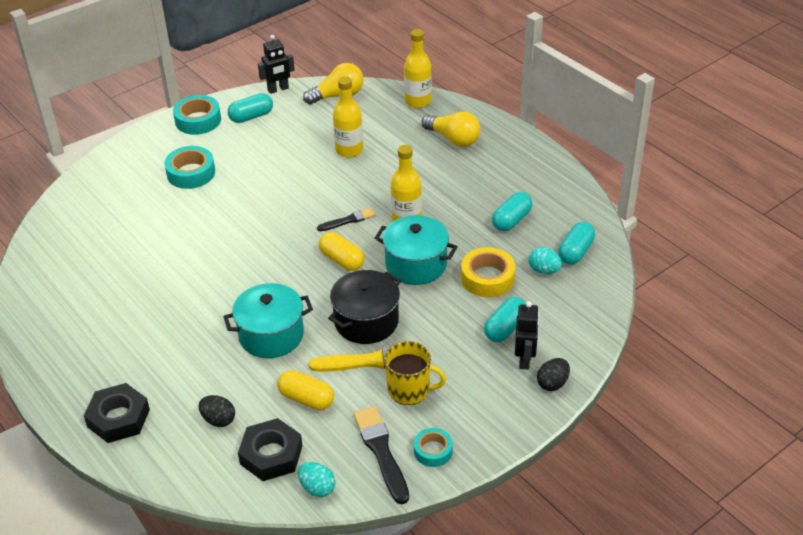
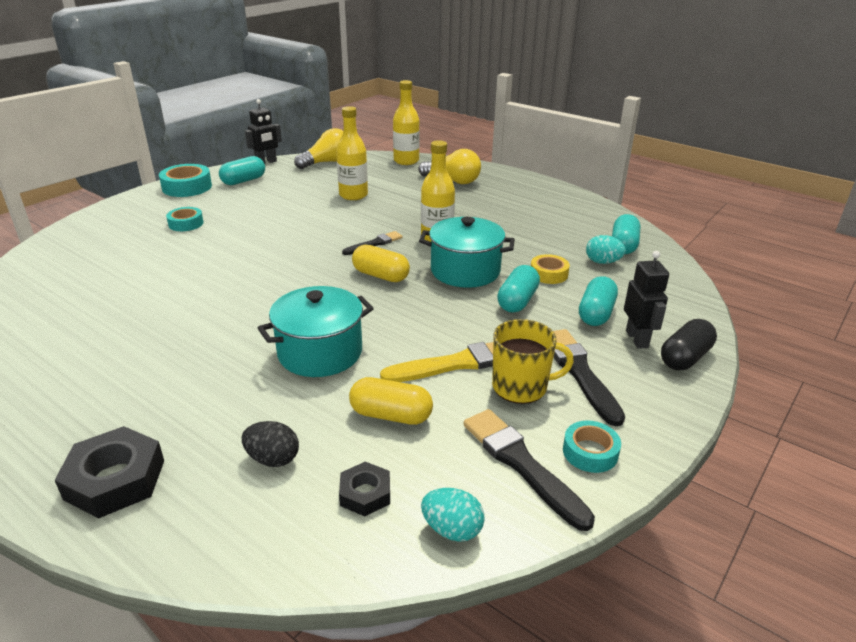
camera: 15 degrees left, 10 degrees down
turquoise tape [164,146,215,189] -> turquoise tape [166,207,204,231], size x0.63
black nut [238,418,302,481] -> black nut [339,461,390,516], size x0.58
black pot [328,270,401,344] -> none
yellow tape [461,247,516,297] -> yellow tape [531,254,570,284], size x0.63
turquoise capsule [492,192,532,231] -> turquoise capsule moved to [497,265,540,312]
black egg [537,358,570,391] -> black capsule [661,319,717,370]
none -> black brush [553,329,625,426]

